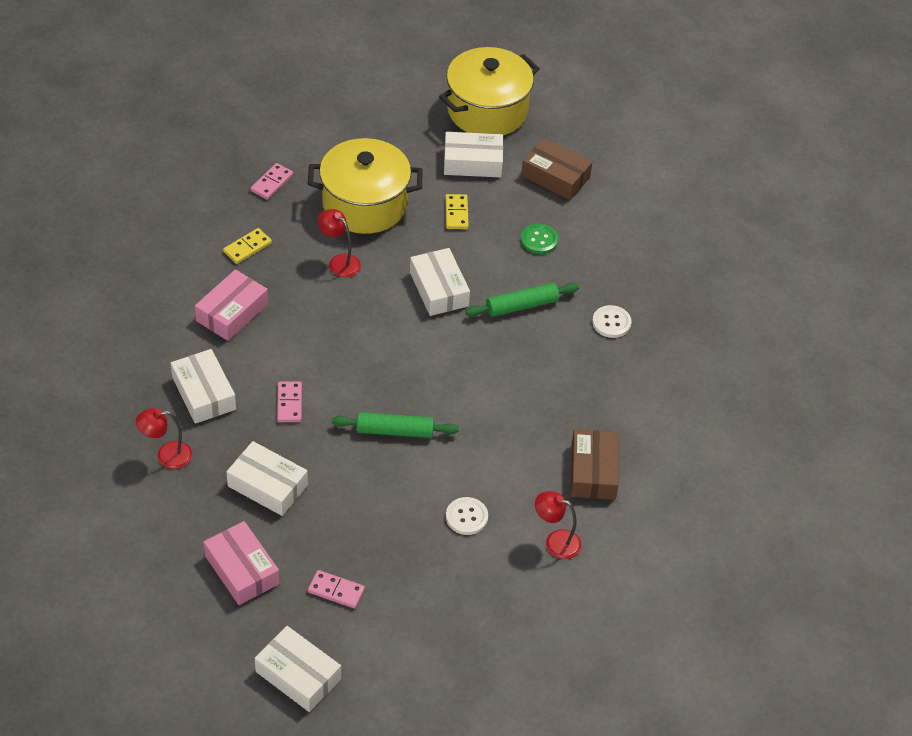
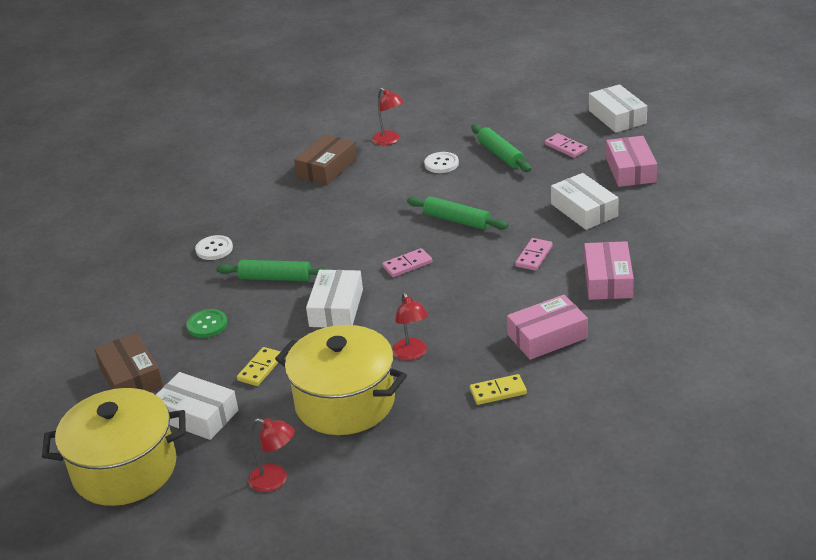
camera: 145 degrees left, 15 degrees down
red lamp [136,408,192,469] -> red lamp moved to [248,418,295,492]
white box [171,349,236,424] -> pink box [584,241,634,300]
pink domino [251,163,293,200] -> pink domino moved to [382,248,432,277]
none -> green rolling pin [471,124,531,172]

